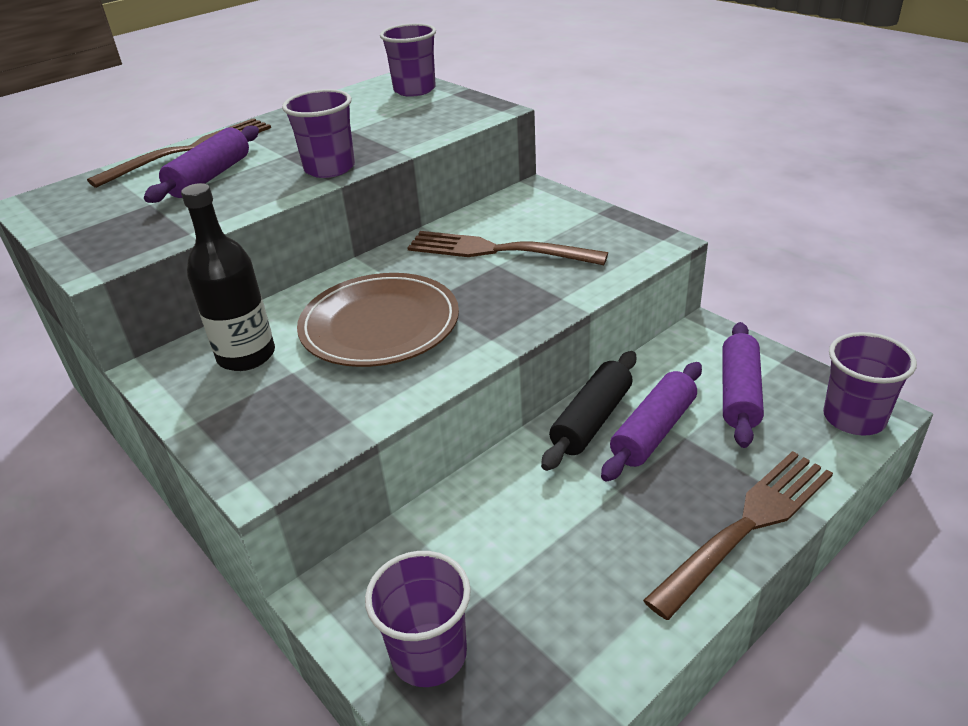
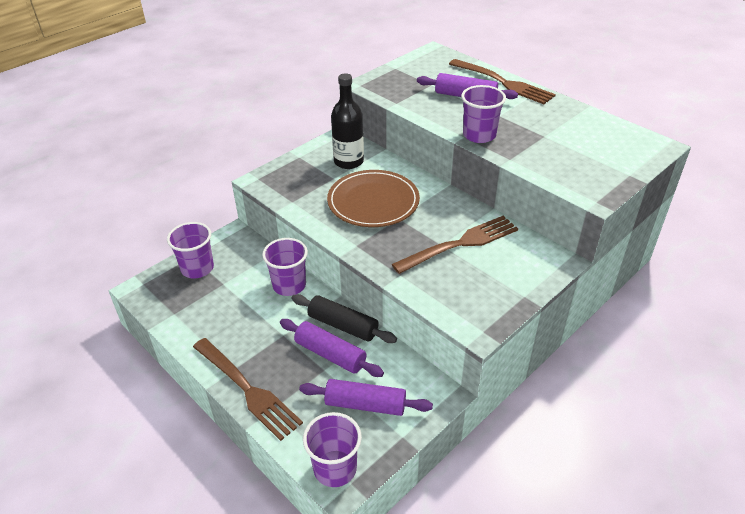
camera: 85 degrees right, 5 degrees up
purple cup [380,23,436,97] -> purple cup moved to [262,238,308,296]
brown fork [407,231,608,265] -> brown fork turned 45 degrees clockwise [392,216,518,274]

